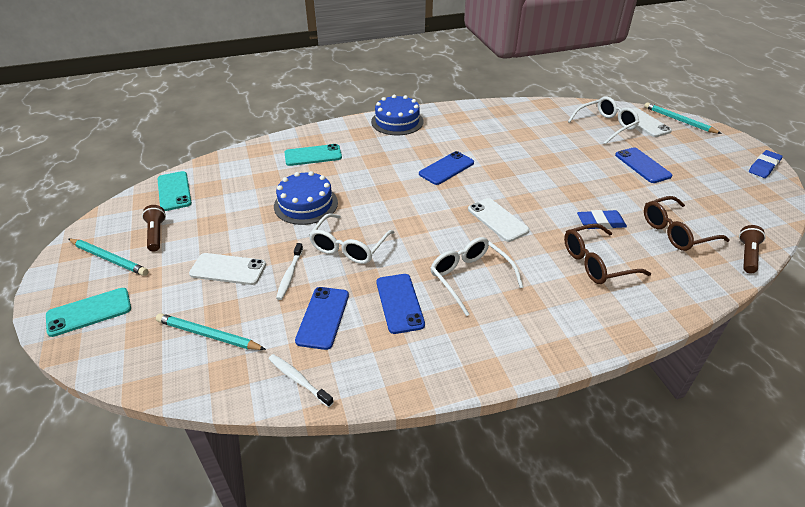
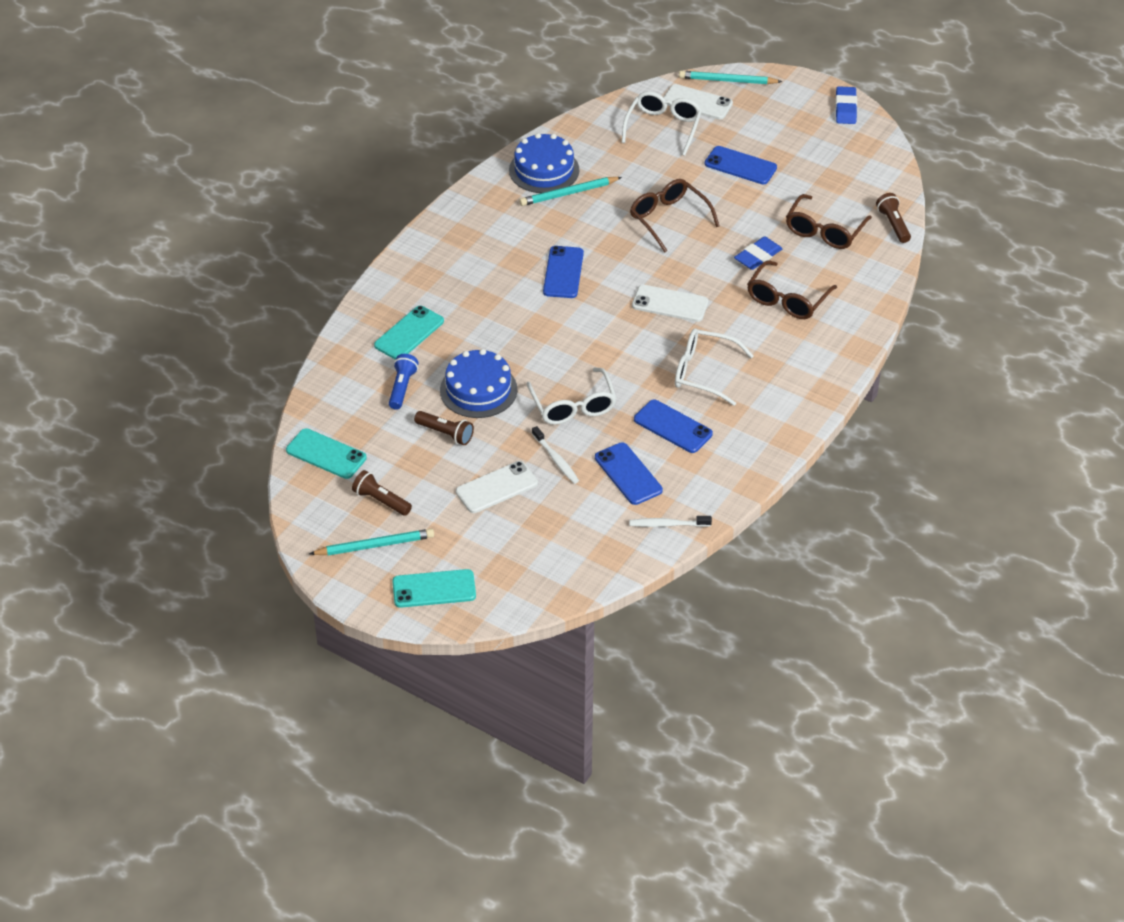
camera: 40 degrees left, 5 degrees up
turquoise phone [46,288,131,337] -> turquoise phone turned 60 degrees clockwise [392,569,476,608]
turquoise pencil [156,313,266,350] -> turquoise pencil moved to [519,177,622,206]
blue cake [371,95,424,135] -> blue cake moved to [509,133,579,193]
none -> blue flashlight [389,354,419,410]
none -> brown flashlight [414,411,474,445]
none -> brown glasses [630,179,719,252]

